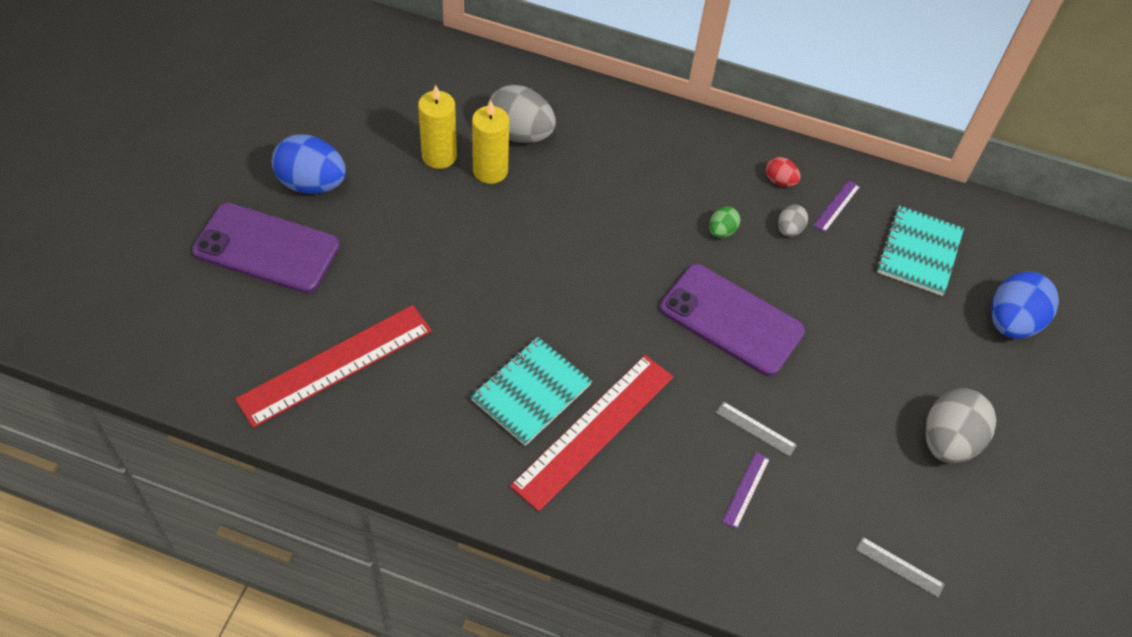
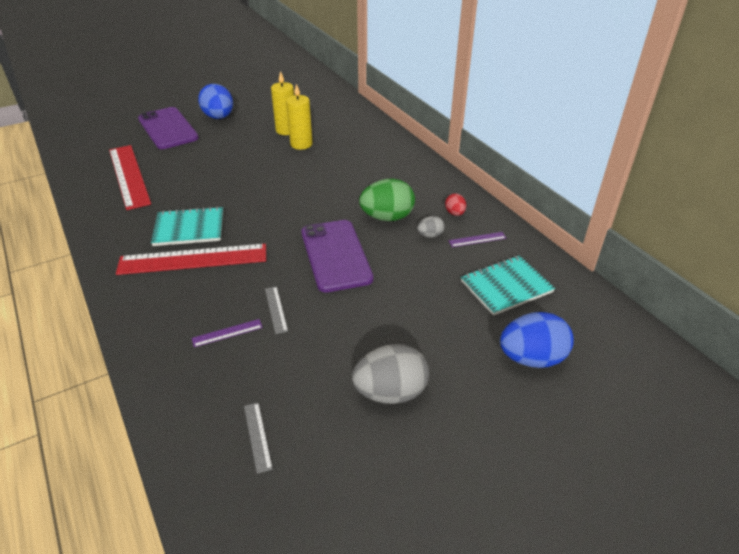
camera: 45 degrees right, 15 degrees down
red ruler [235,305,432,428] -> red ruler turned 60 degrees clockwise [109,145,151,210]
grey egg [487,85,556,143] -> none
green egg [709,206,740,238] -> green egg [359,179,415,221], size x2.01

